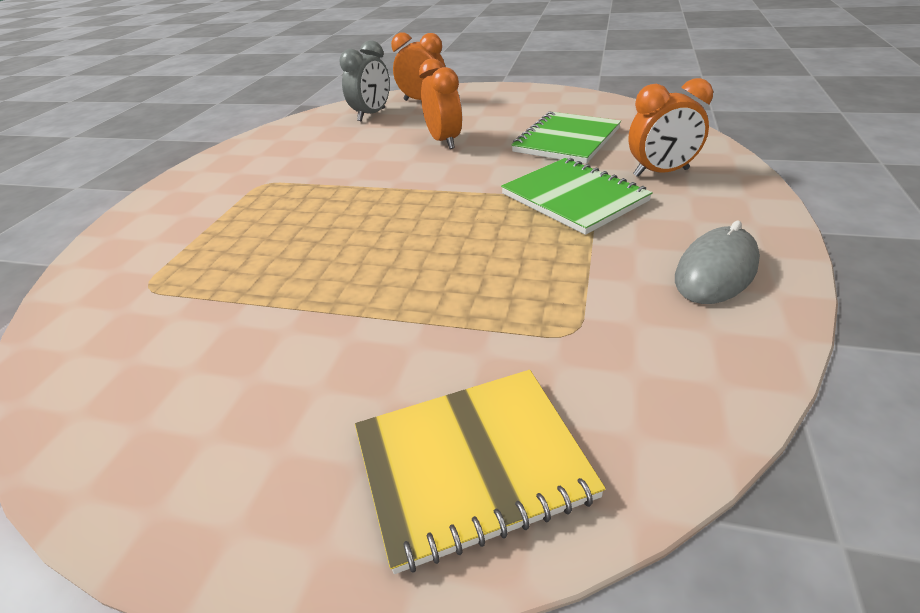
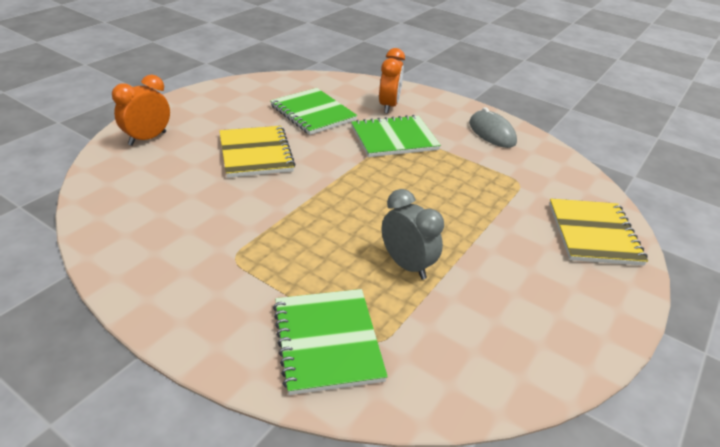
camera: 75 degrees left, 0 degrees up
grey clock [339,40,390,121] -> grey clock moved to [382,189,444,280]
orange clock [419,58,462,149] -> yellow notebook [219,126,296,178]
none -> green notebook [273,289,388,395]

